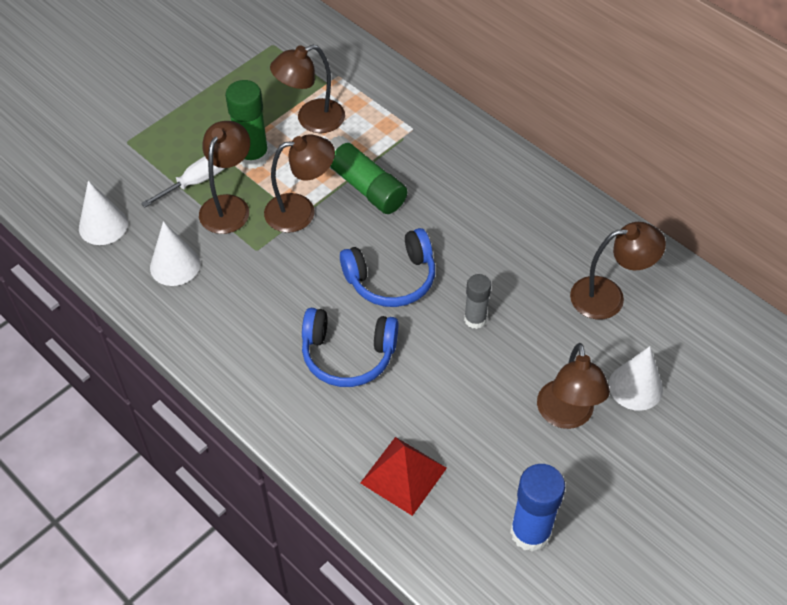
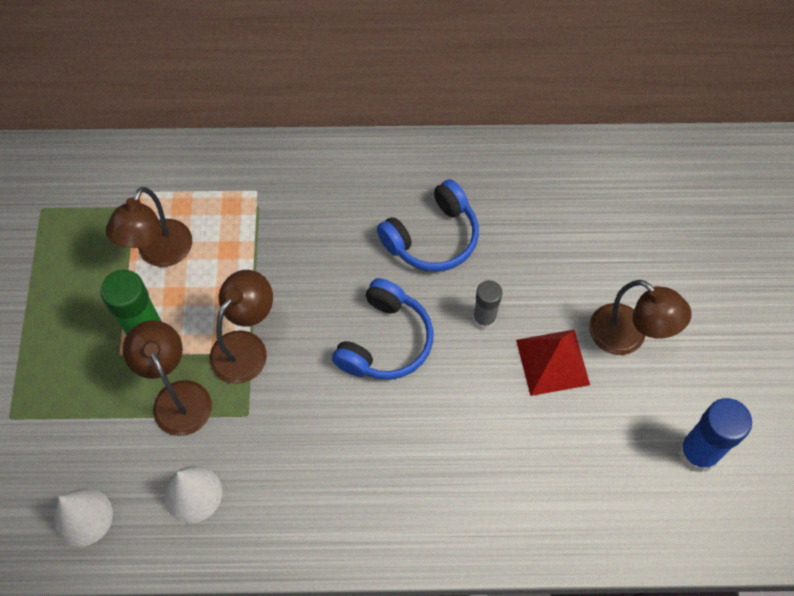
camera: 45 degrees left, 10 degrees up
white screwdriver [141,156,225,207] -> none
blue headphones [302,308,399,387] -> blue headphones moved to [377,179,479,272]
green glue stick [329,136,408,214] -> none
red pyramid [360,437,447,516] -> red pyramid moved to [516,330,590,396]
brown lamp [570,222,666,319] -> none
white cone [609,346,663,411] -> none

